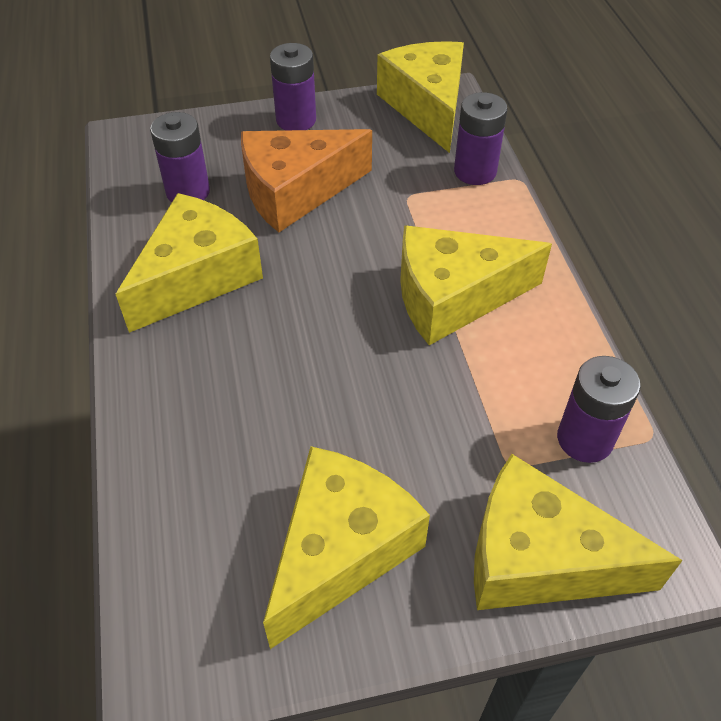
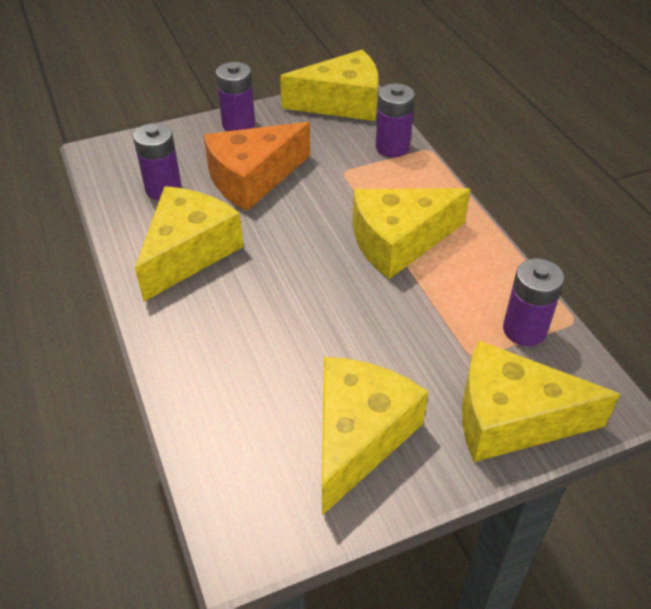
camera: 10 degrees left, 5 degrees down
yellow cheese [377,41,464,153] -> yellow cheese turned 105 degrees clockwise [280,50,378,121]

